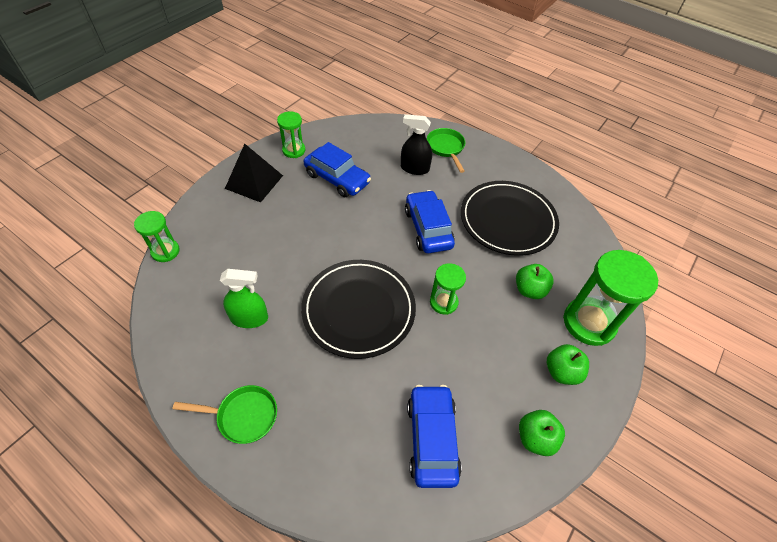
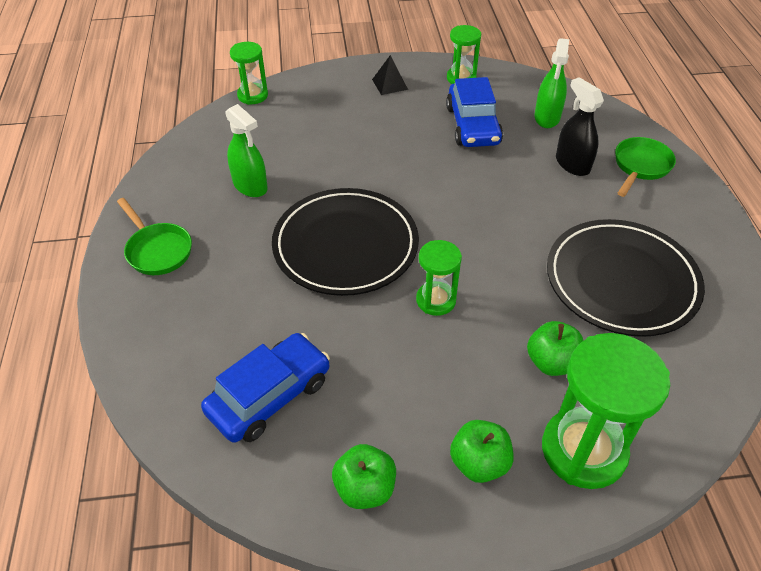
camera: 50 degrees right, 5 degrees down
black pyramid [225,144,283,203] -> black pyramid [372,55,408,95], size x0.55
blue car [405,190,455,253] -> none
none -> green spray bottle [534,38,569,128]

